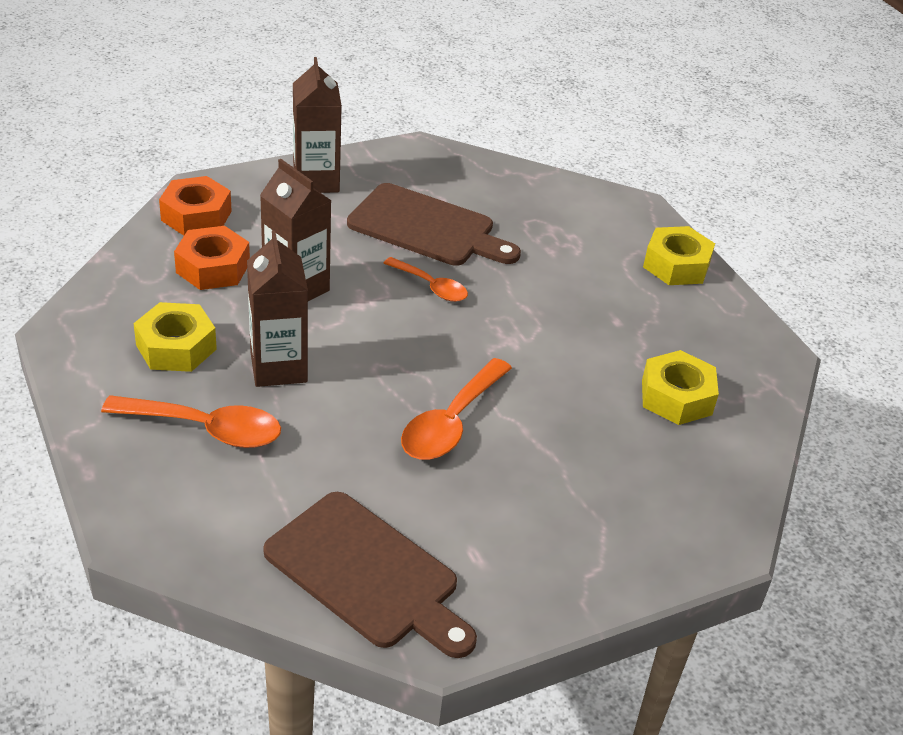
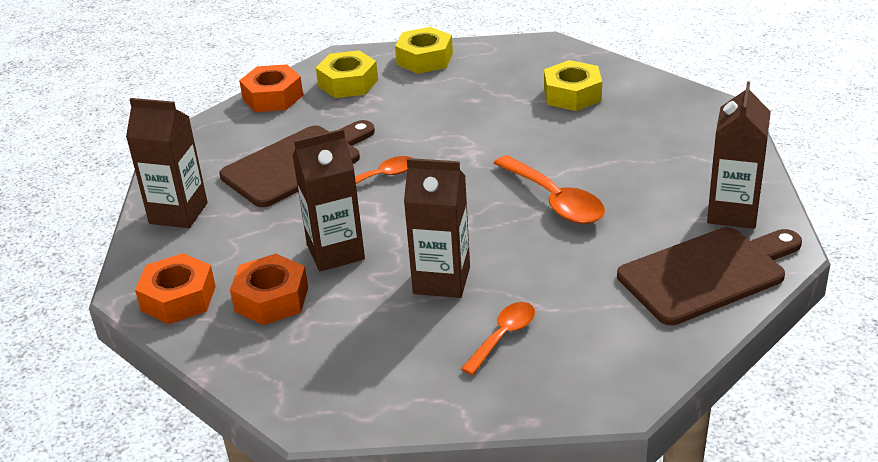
camera: 60 degrees left, 5 degrees down
orange spoon [101,395,281,448] -> orange spoon [461,302,535,375], size x0.63
yellow nut [133,302,217,372] -> yellow nut moved to [316,50,378,98]
none -> orange nut [239,64,303,112]
none -> brown carton [707,82,771,229]

